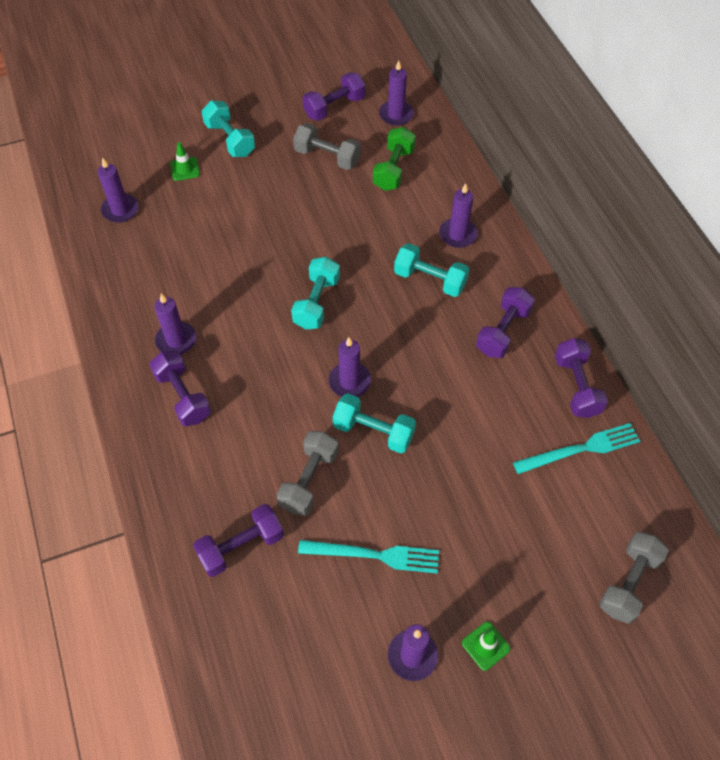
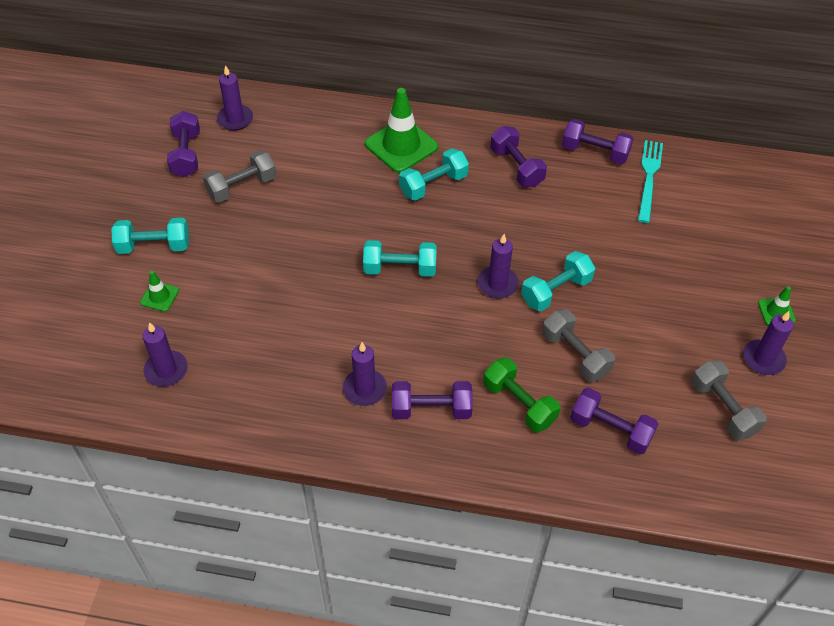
camera: 60 degrees left, 5 degrees down
purple dumbbell [193,504,284,577] -> purple dumbbell turned 60 degrees counterclockwise [570,388,658,454]
turquoise dumbbell [291,257,340,330] -> turquoise dumbbell turned 45 degrees counterclockwise [363,240,437,277]
turquoise fork [298,540,439,574] -> none
green dumbbell [373,127,416,191] -> green dumbbell moved to [483,357,560,433]
purple candle [439,183,478,248] -> green traffic cone [365,88,438,173]
grey dumbbell [599,532,669,624] -> grey dumbbell moved to [691,360,767,440]

